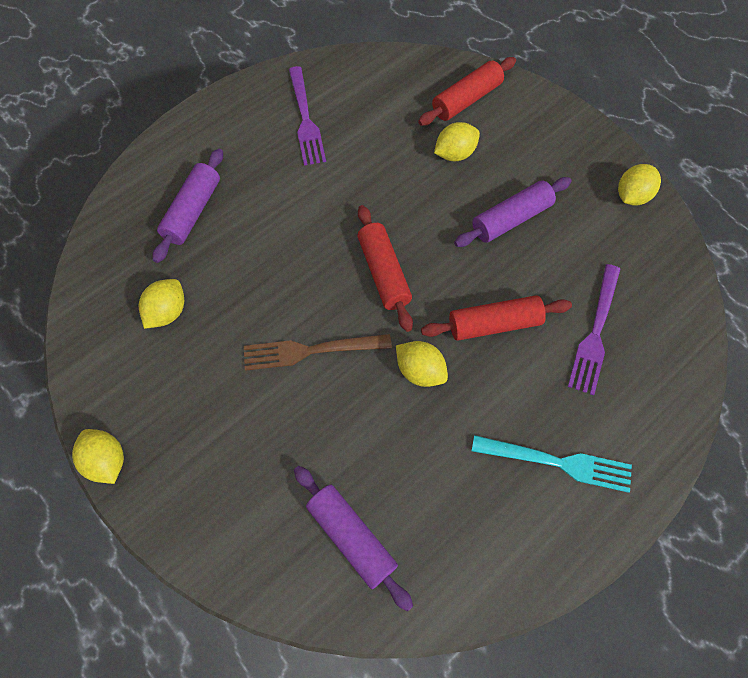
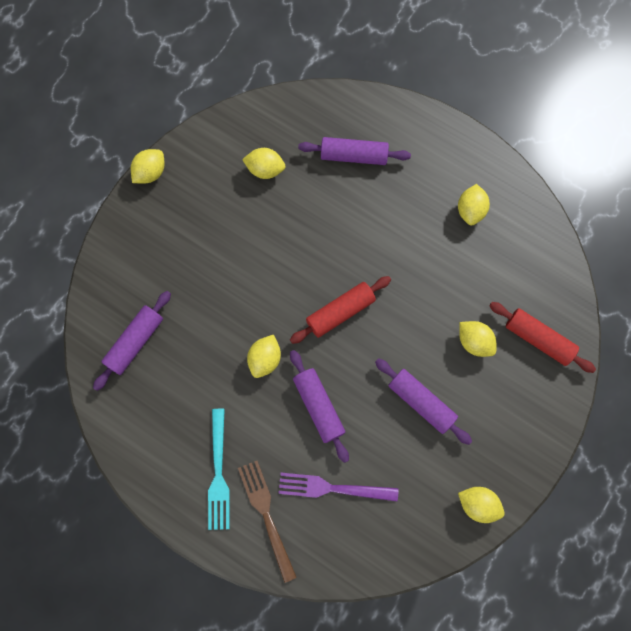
camera: 75 degrees right, 10 degrees up
brown fork [244,334,392,371] -> brown fork moved to [238,461,297,583]
purple fork [289,66,326,165] -> yellow lemon [458,184,490,225]
red rolling pin [421,295,572,341] -> purple rolling pin [290,350,349,463]

